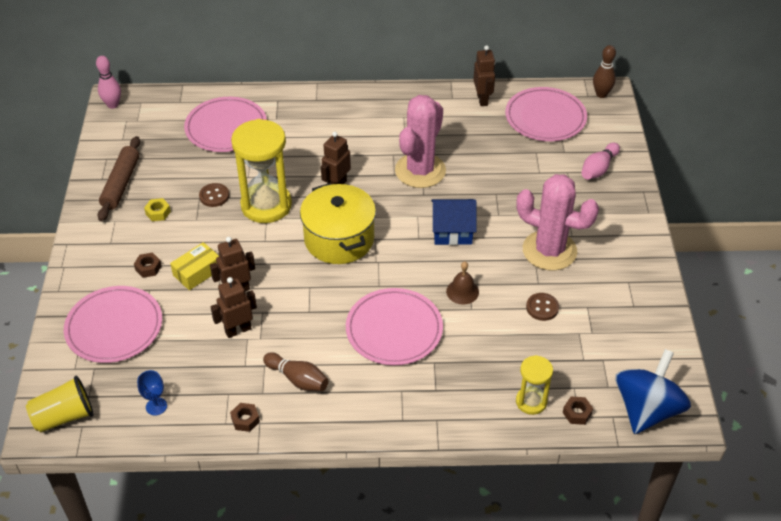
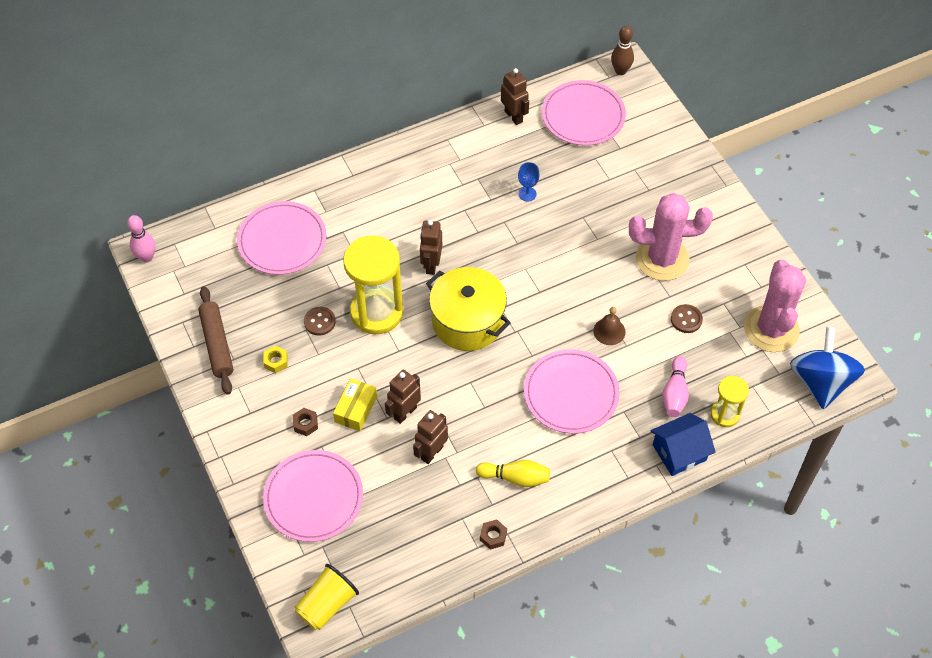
camera: 25 degrees left, 10 degrees up
blue goblet [137,370,167,416] -> blue goblet moved to [518,162,540,201]
brown bowling pin [263,352,329,391] -> yellow bowling pin [476,460,550,487]
pink cactus [395,95,446,188] -> pink cactus moved to [744,260,806,352]
blue house [431,199,477,245] -> blue house moved to [650,413,716,476]
brown nut [563,397,593,425] -> none
pink bowling pin [581,143,620,179] -> pink bowling pin moved to [662,356,689,417]

